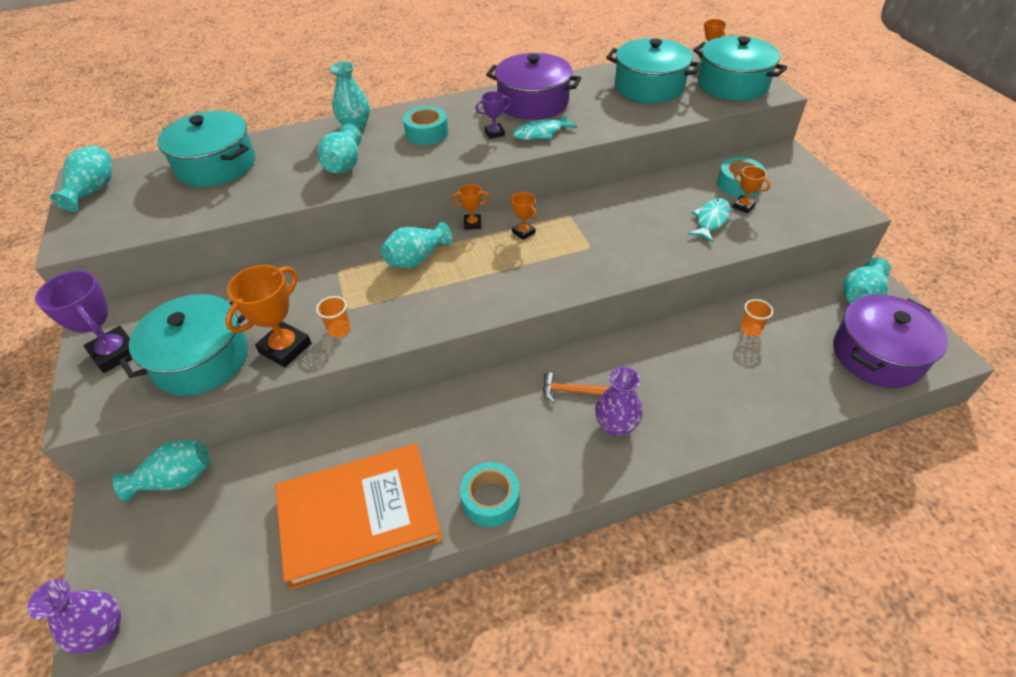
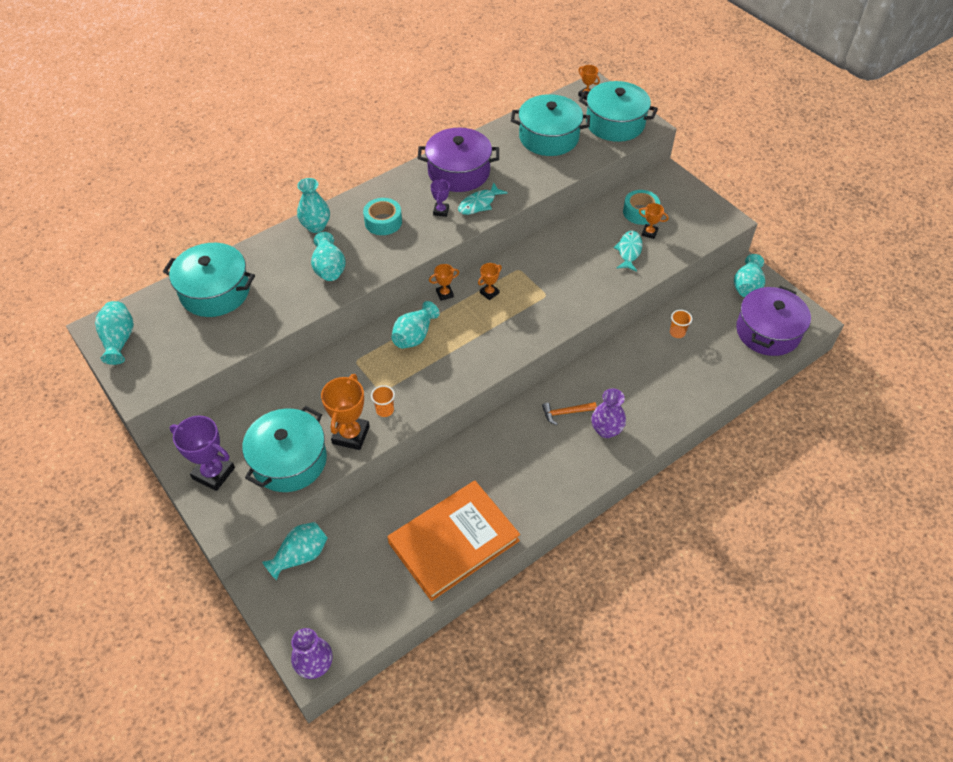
camera: 20 degrees left, 5 degrees up
turquoise tape [460,462,520,527] -> none
purple trophy [475,91,511,139] -> purple trophy turned 45 degrees counterclockwise [431,179,450,217]
orange trophy [510,192,537,240] -> orange trophy turned 75 degrees counterclockwise [478,263,502,300]

